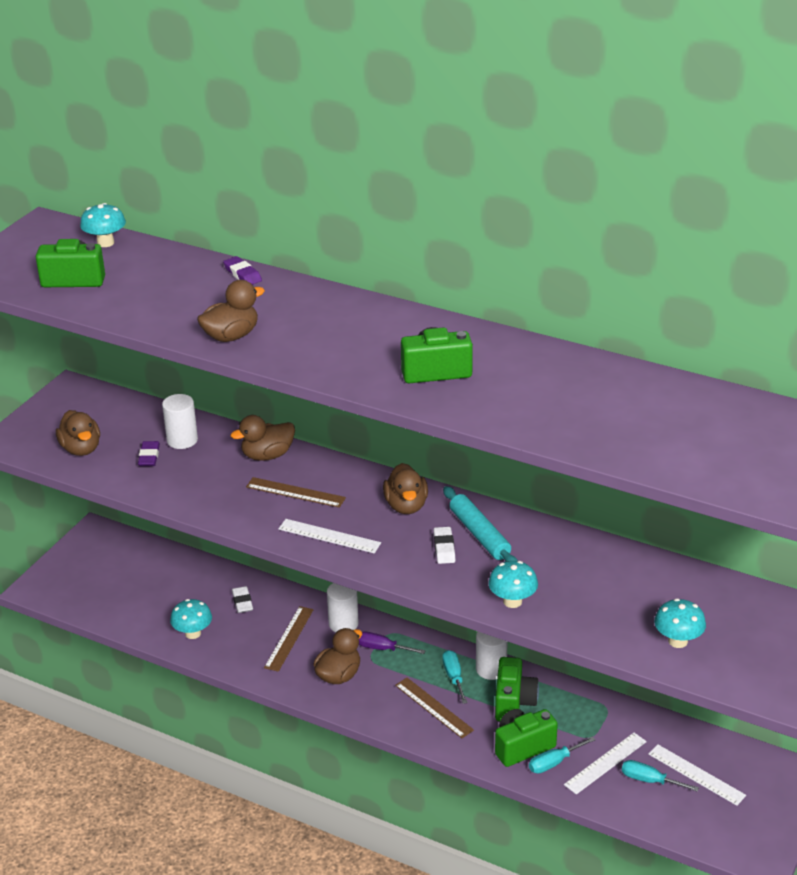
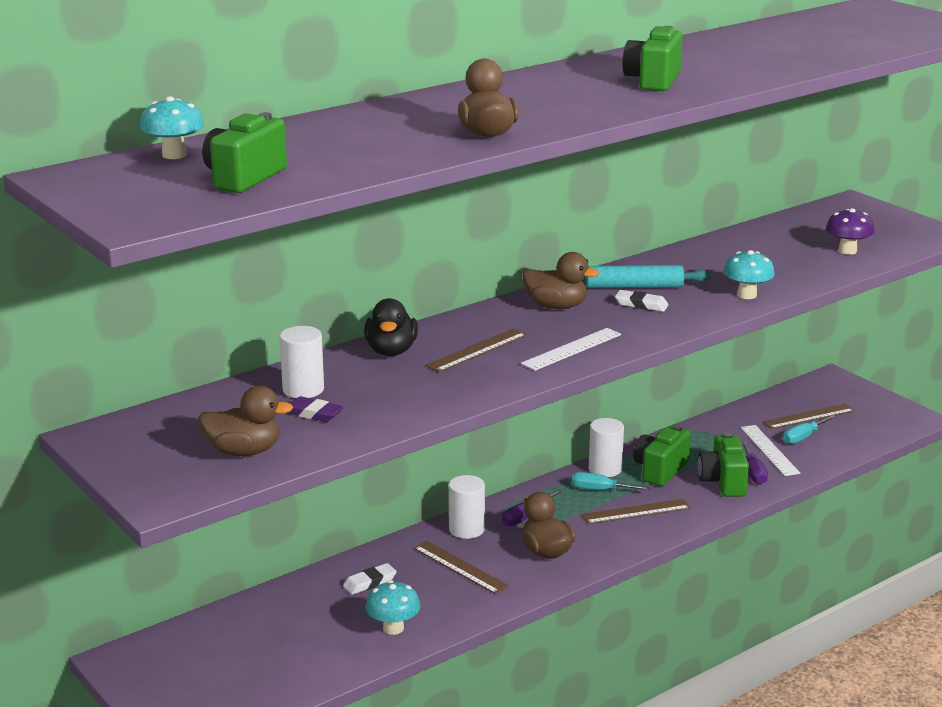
camera: 65 degrees left, 10 degrees down
purple eraser [223,256,262,285] -> none
brown duck [230,415,295,461] -> black duck [364,298,418,356]
white eraser [232,586,253,613] -> white eraser turned 45 degrees counterclockwise [343,563,397,595]
green camera [495,657,539,721] -> green camera turned 90 degrees counterclockwise [633,425,691,486]
turquoise screwdriver [529,736,595,774] -> purple screwdriver [740,441,768,485]
white ruler [648,745,746,806] -> brown ruler [763,404,855,429]
turquoise mushroom [654,598,706,648] -> purple mushroom [826,208,874,255]

